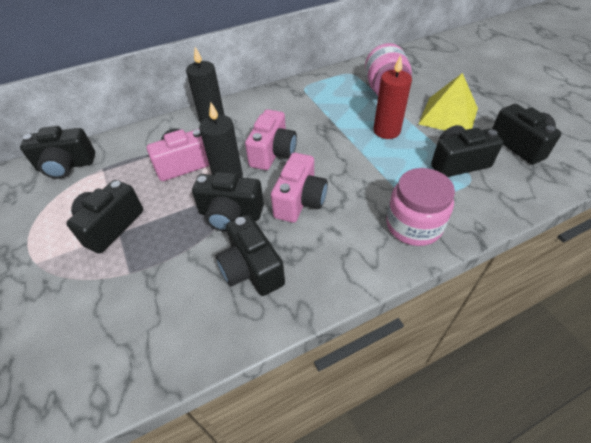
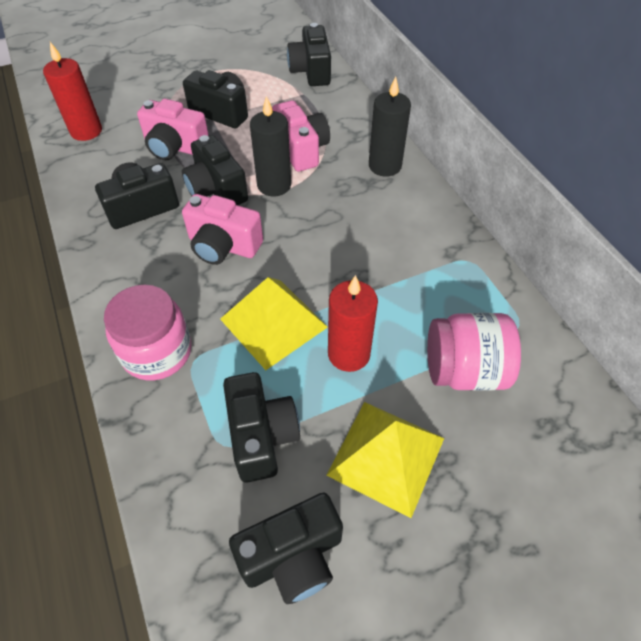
camera: 90 degrees right, 5 degrees up
black camera [192,172,264,232] -> black camera turned 45 degrees counterclockwise [182,135,248,205]
pink camera [245,109,297,170] -> pink camera moved to [137,99,209,160]
none -> red candle [43,42,102,141]
none -> yellow pyramid [220,277,328,370]

